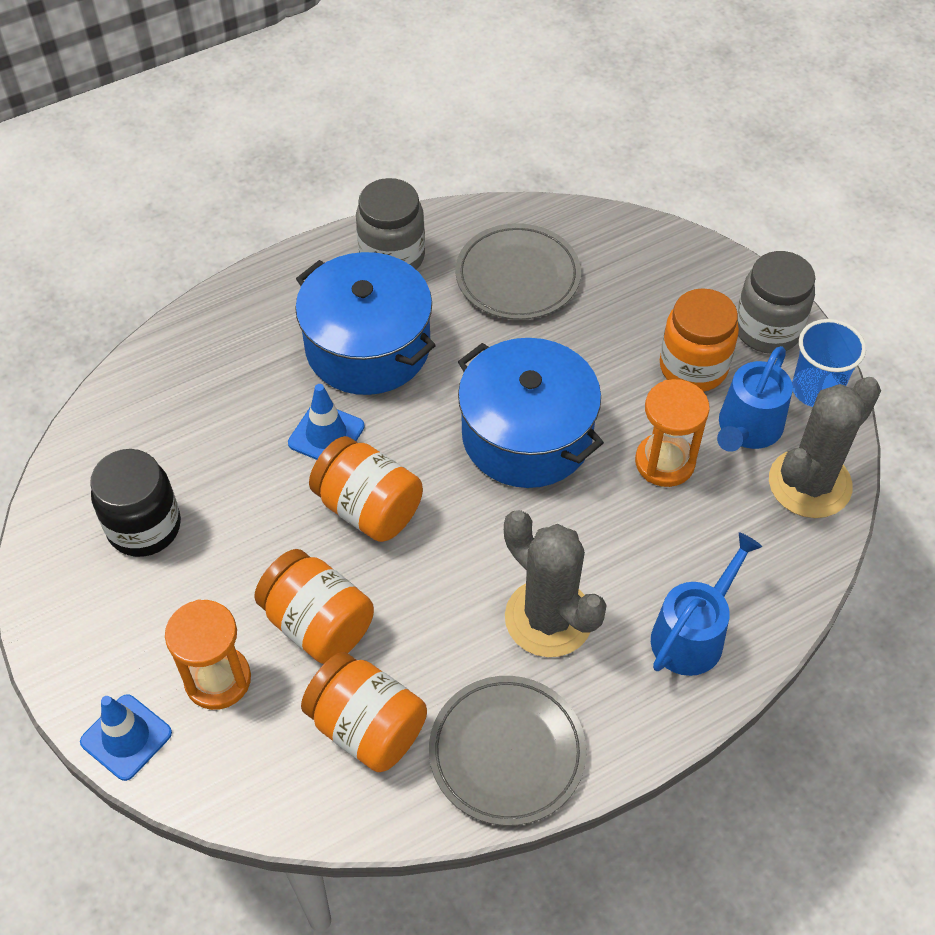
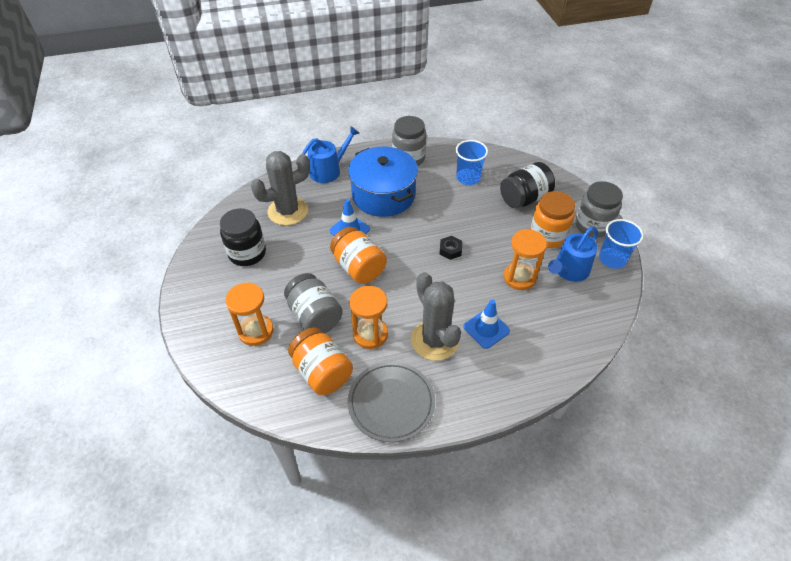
camera: 15 degrees right, 5 degrees down
blue traffic cone [80,694,172,781] -> blue traffic cone moved to [463,299,510,349]
orange jar [254,549,374,664] -> grey jar [284,273,343,333]
grey plate [455,223,581,320] -> blue cup [456,140,488,185]
blue pot [458,338,604,488] -> black nut [440,236,462,260]
blue watering can [651,532,762,676] -> blue watering can moved to [302,126,359,183]
grey cactus [769,377,881,518] -> grey cactus moved to [251,151,310,226]
none -> orange hourglass [350,286,388,349]
none -> black jar [500,162,555,208]

